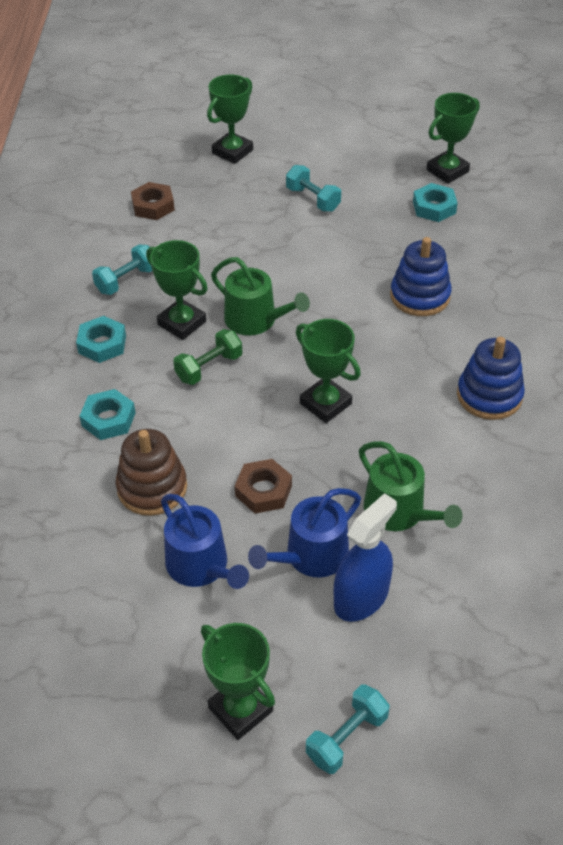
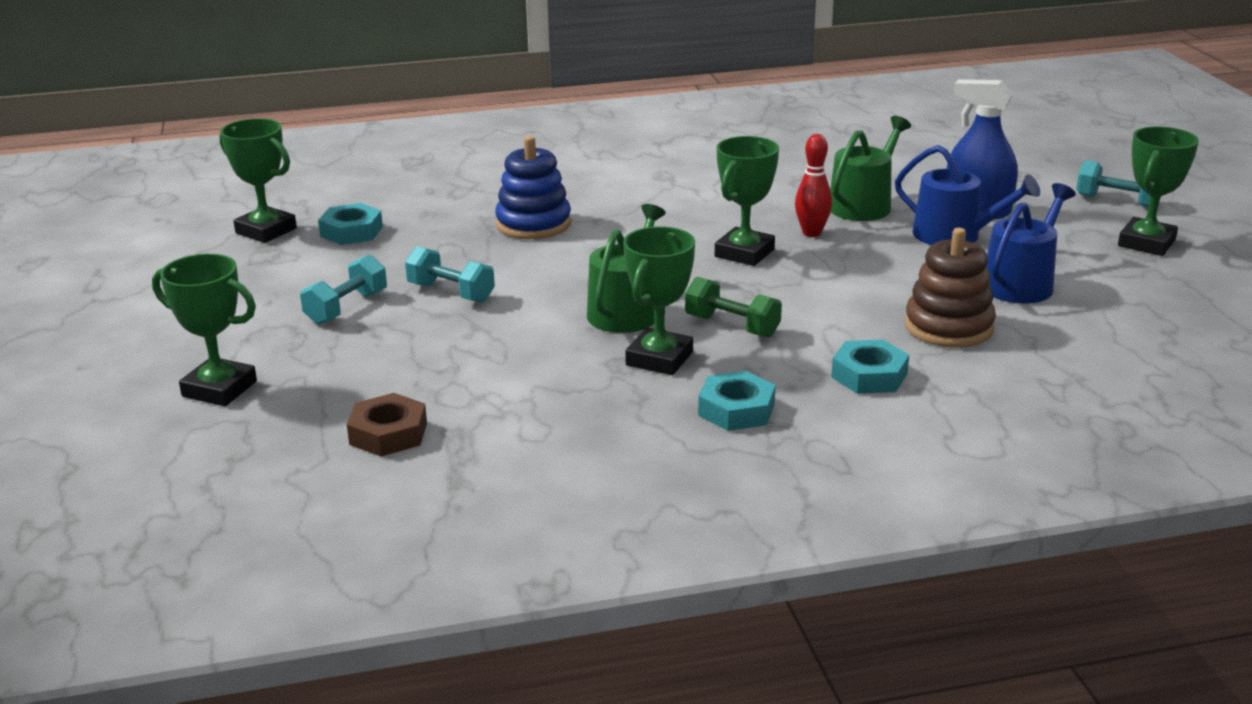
camera: 105 degrees left, 20 degrees down
turquoise dumbbell [92,245,152,295] -> turquoise dumbbell moved to [405,246,495,303]
brown nut [235,459,292,514] -> none
blue stacking toy [457,337,525,420] -> none
none -> red bowling pin [795,134,832,237]

